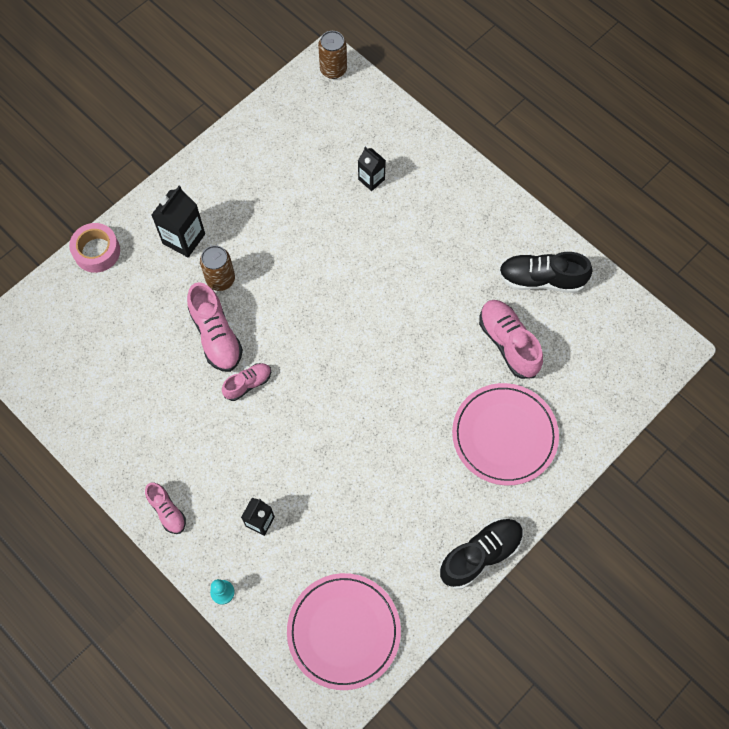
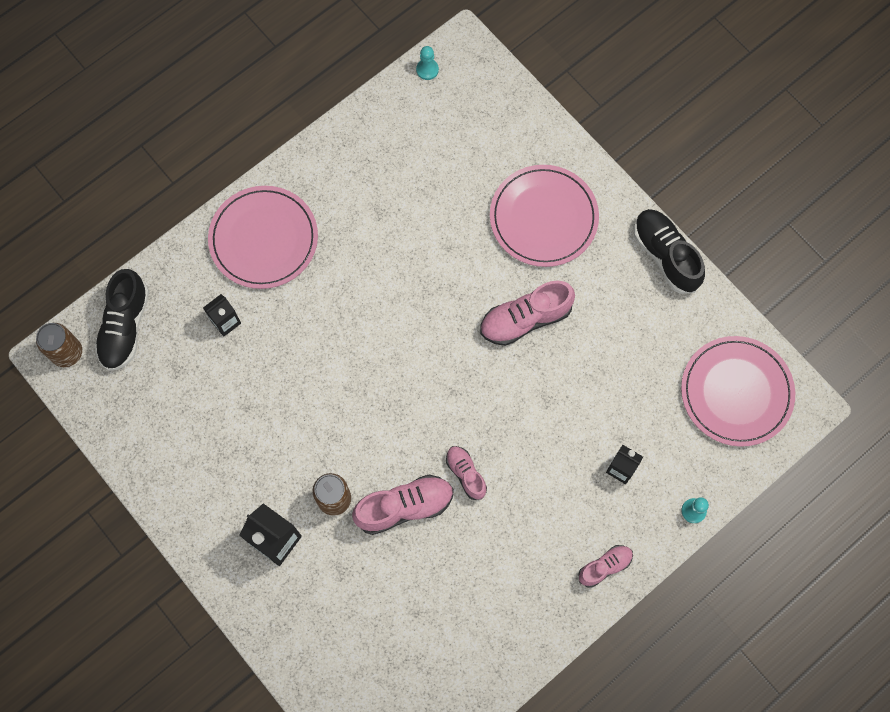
camera: 85 degrees left, 5 degrees up
pink tape [69,223,120,273] -> none
pink shoe [479,300,543,379] -> pink shoe moved to [480,281,575,346]
black shoe [499,252,593,293] -> black shoe moved to [95,269,149,371]
none -> pink plate [208,186,318,289]
none -> turquoise pawn [416,46,439,80]

